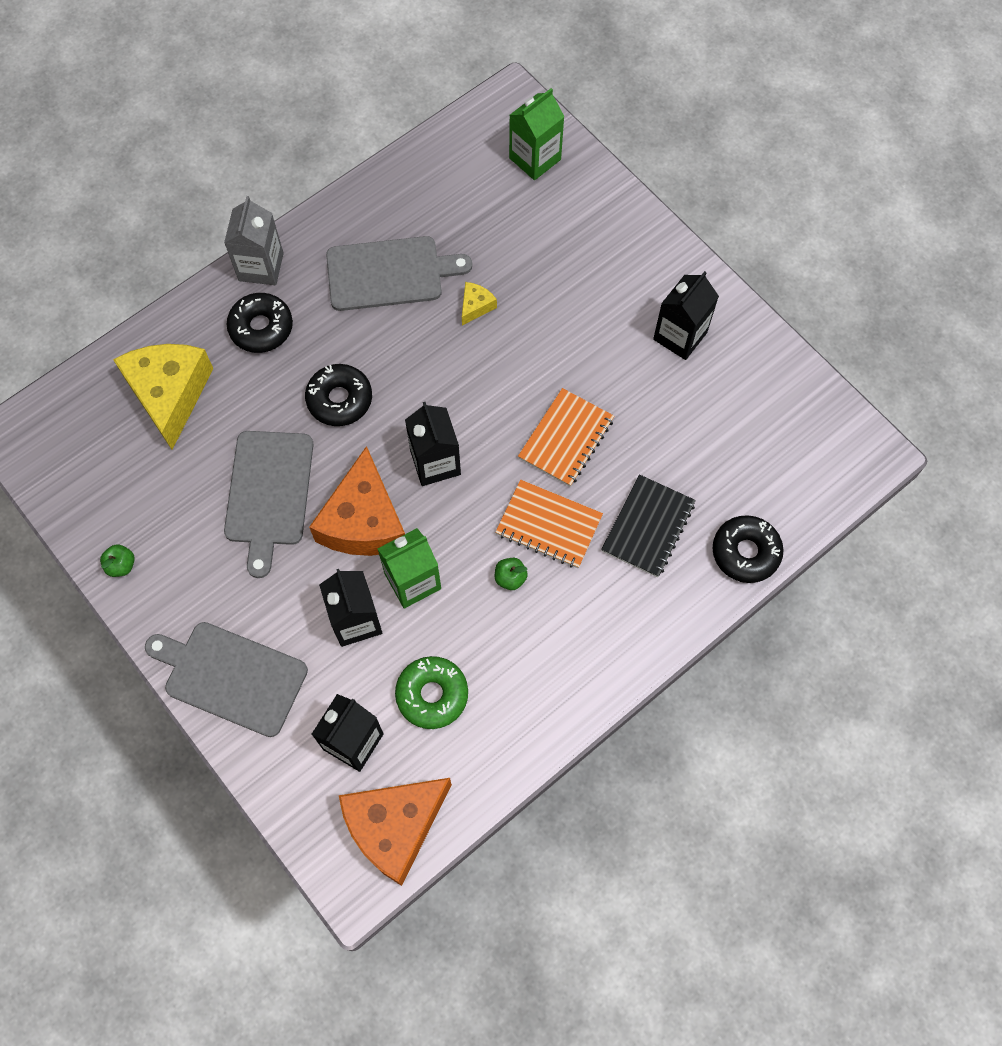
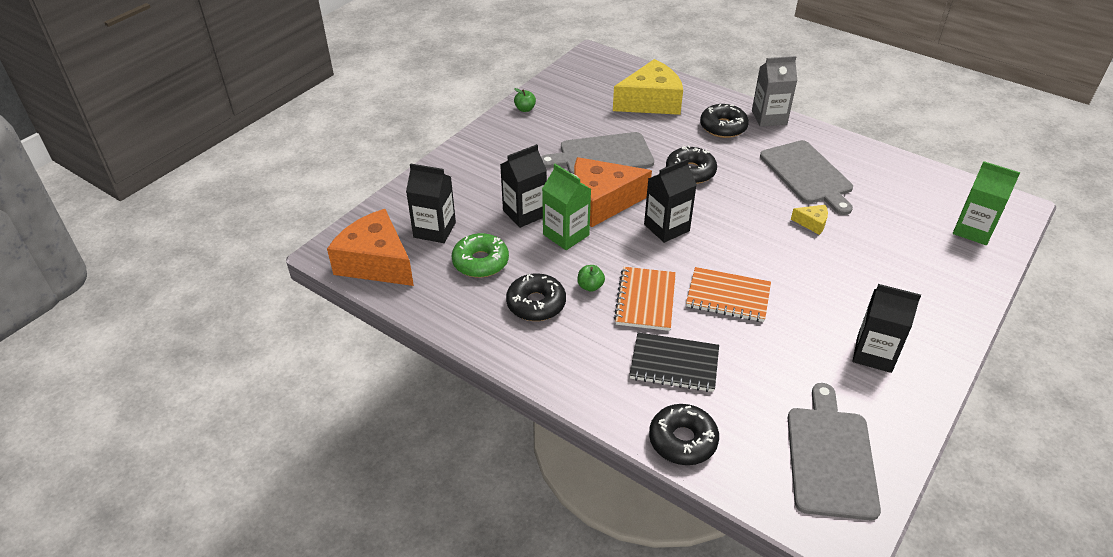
camera: 75 degrees right, 25 degrees down
grey cutting board [145,622,308,737] -> grey cutting board moved to [788,383,881,520]
none -> black donut [506,273,566,321]

